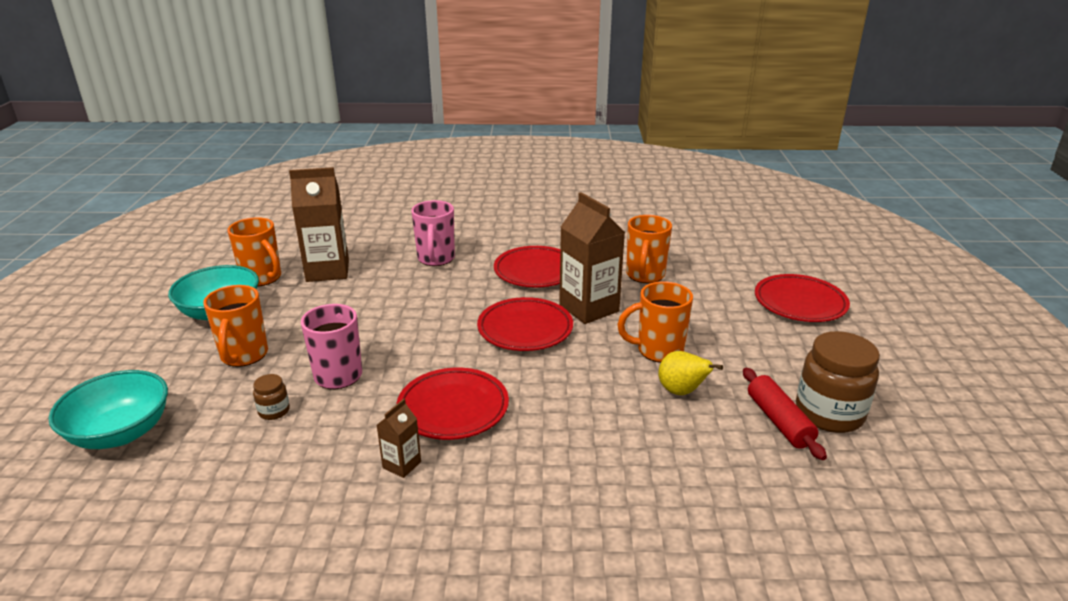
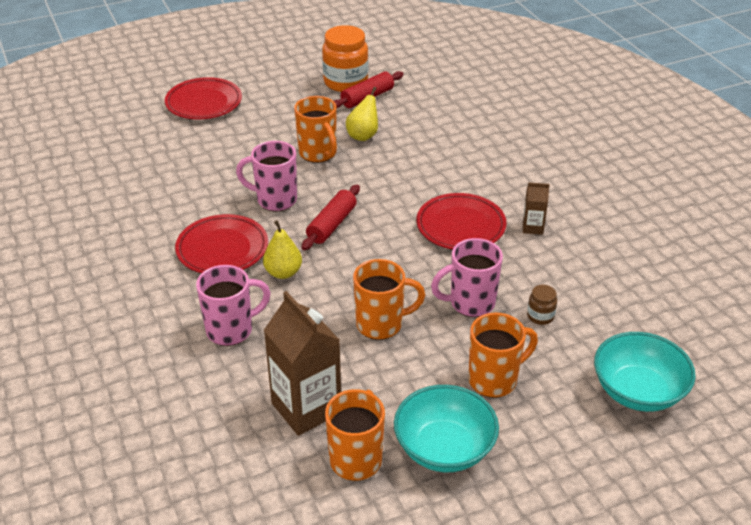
camera: 115 degrees left, 10 degrees up
red plate [477,297,573,351] -> red rolling pin [301,185,360,250]
brown carton [559,192,625,324] -> pink mug [236,141,297,211]
orange mug [626,215,672,283] -> orange mug moved to [353,259,425,340]
brown jar [796,331,880,433] -> orange jar [322,25,368,92]
none -> yellow pear [263,220,302,279]

